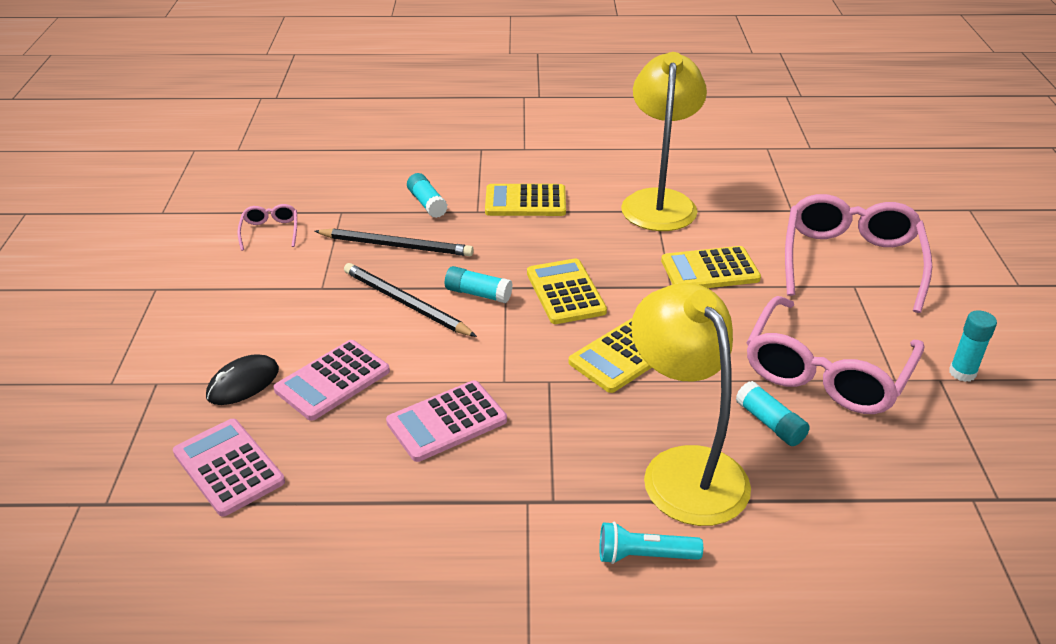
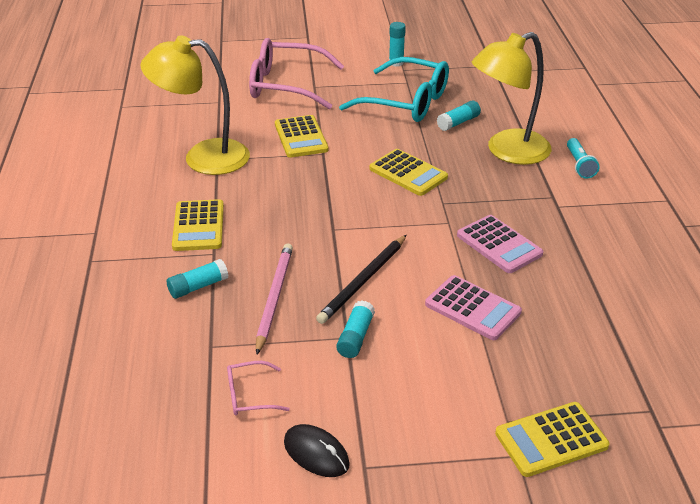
camera: 95 degrees left, 0 degrees up
pink calculator [173,419,285,517] -> none
black mouse [206,354,279,405] -> black mouse moved to [284,424,350,477]
black pencil [314,228,474,256] -> pink pencil [256,243,293,354]
turquoise glue stick [445,266,513,303] -> turquoise glue stick moved to [336,300,375,358]
yellow calculator [527,258,607,324] -> yellow calculator moved to [495,402,609,477]
pink glasses [746,296,924,414] -> turquoise glasses [339,57,449,122]

